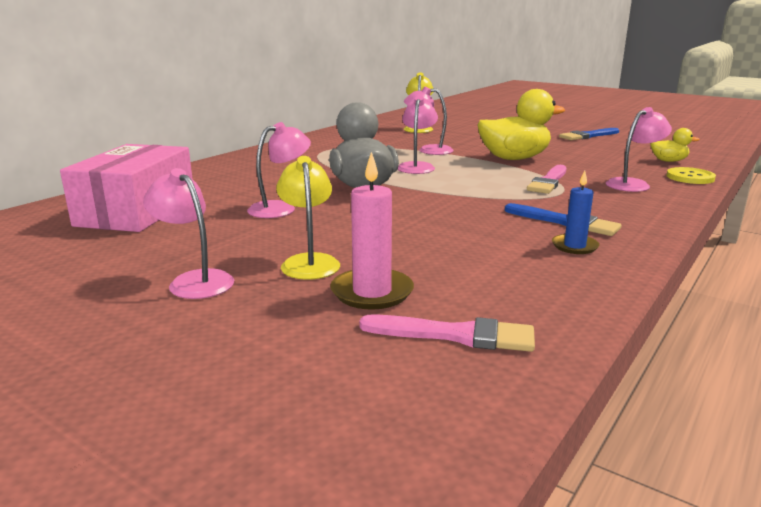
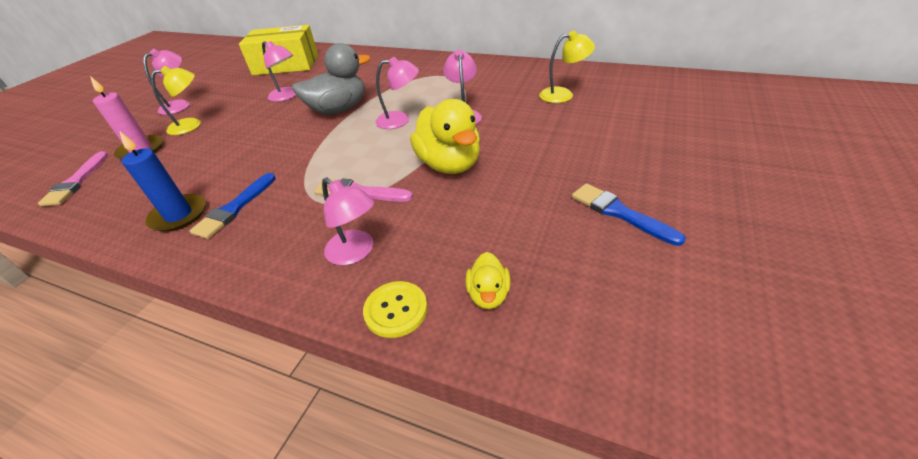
camera: 80 degrees right, 20 degrees up
pink box [60,144,193,232] -> yellow box [239,25,318,75]
blue candle [552,170,599,254] -> blue candle [120,132,206,232], size x1.54

